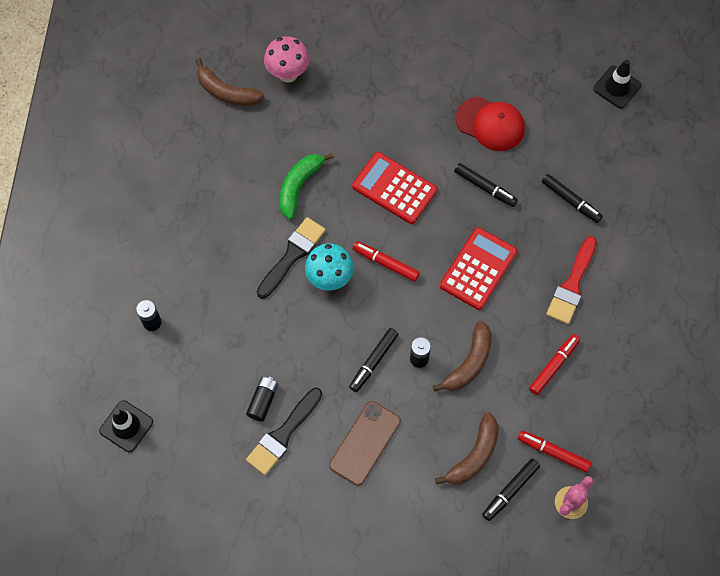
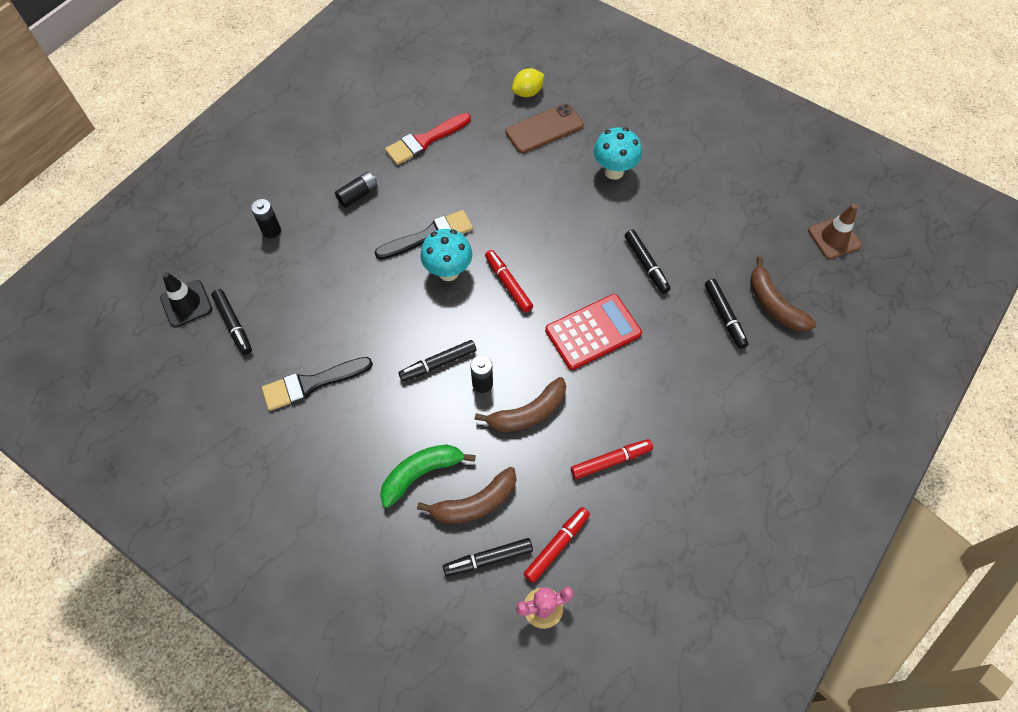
camera: 30 degrees right, 5 degrees down
brown banana [196,58,264,106] -> brown banana moved to [750,257,817,331]
black battery [246,377,278,421] -> black battery moved to [335,172,378,208]
pink mushroom [264,36,309,83] -> yellow lemon [512,68,544,97]
green banana [279,153,333,220] -> green banana moved to [380,444,476,508]
brown phone [329,401,401,486] -> brown phone moved to [505,103,584,154]
red calculator [352,152,437,224] -> none
red cap [456,97,525,151] -> none
red marker [517,431,592,473] -> red marker turned 75 degrees clockwise [524,507,590,583]
red brush [546,236,597,324] -> red brush moved to [385,113,471,165]
black traffic cone [593,59,642,109] -> brown traffic cone [808,204,862,259]
none -> black marker [211,289,252,355]
none -> turquoise mushroom [593,127,642,180]

